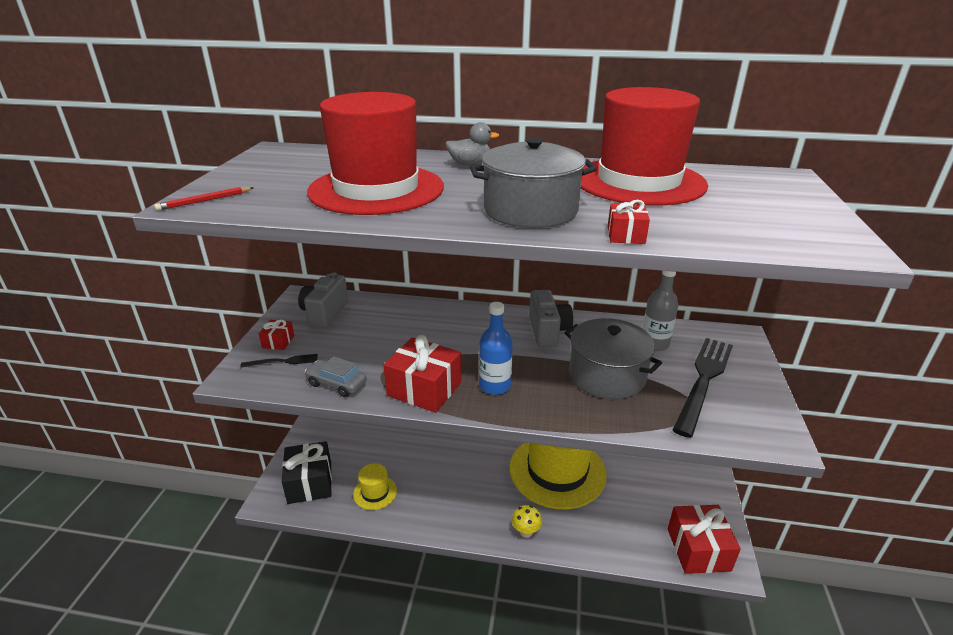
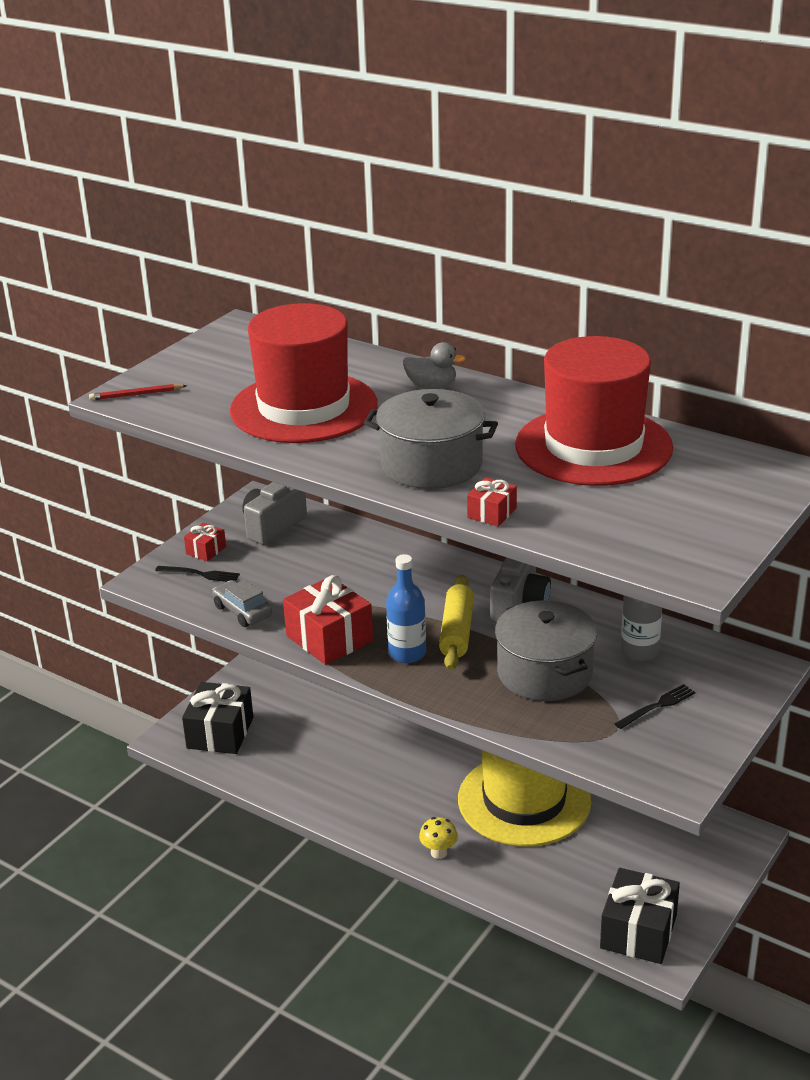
camera: 25 degrees right, 0 degrees up
yellow hat [353,463,397,510] -> none
red gift [668,505,741,574] -> black gift [600,868,680,964]
black fork [673,338,733,438] -> black fork [614,684,696,729], size x0.46
none -> yellow rolling pin [439,575,474,670]

